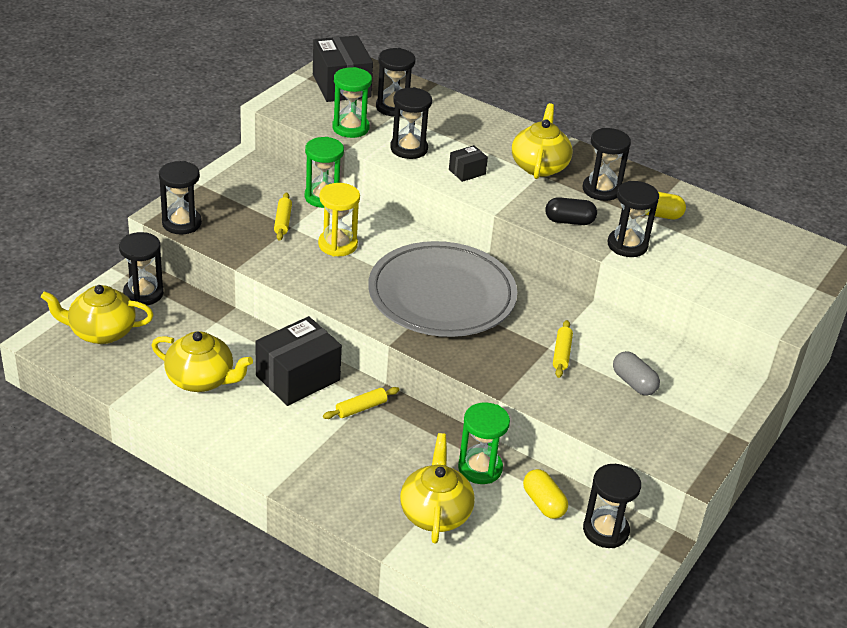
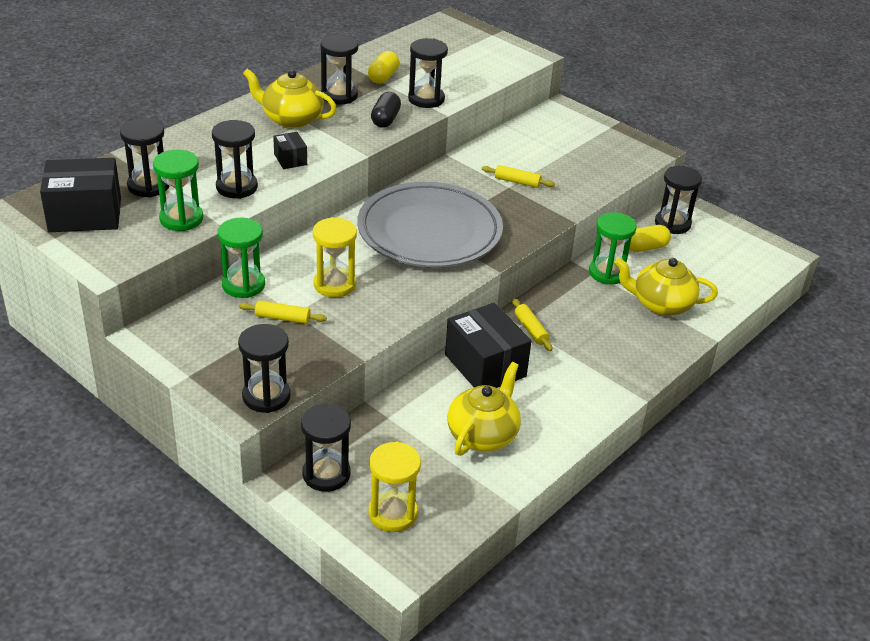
camera: 80 degrees left, 0 degrees up
yellow teapot [41,285,154,344] -> yellow hourglass [368,442,421,532]
grey capsule [613,351,660,396] -> none

